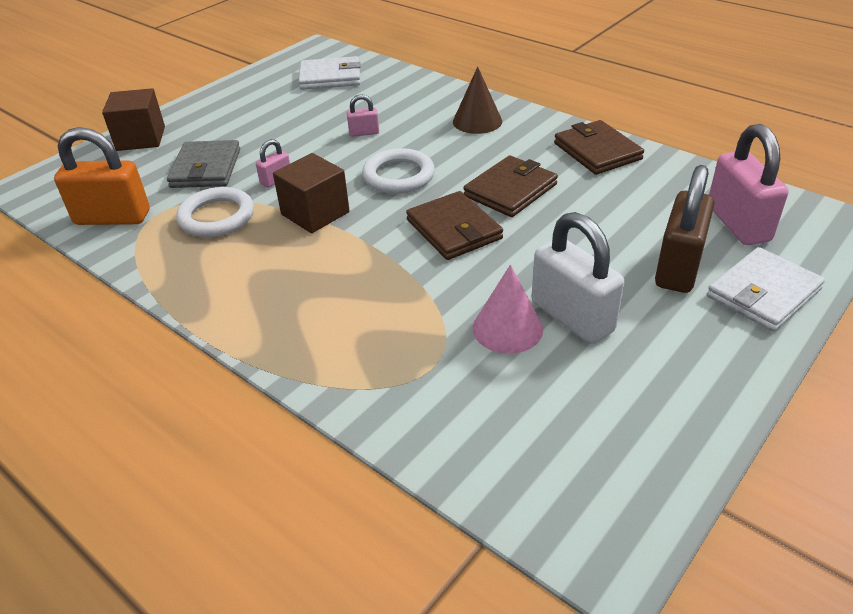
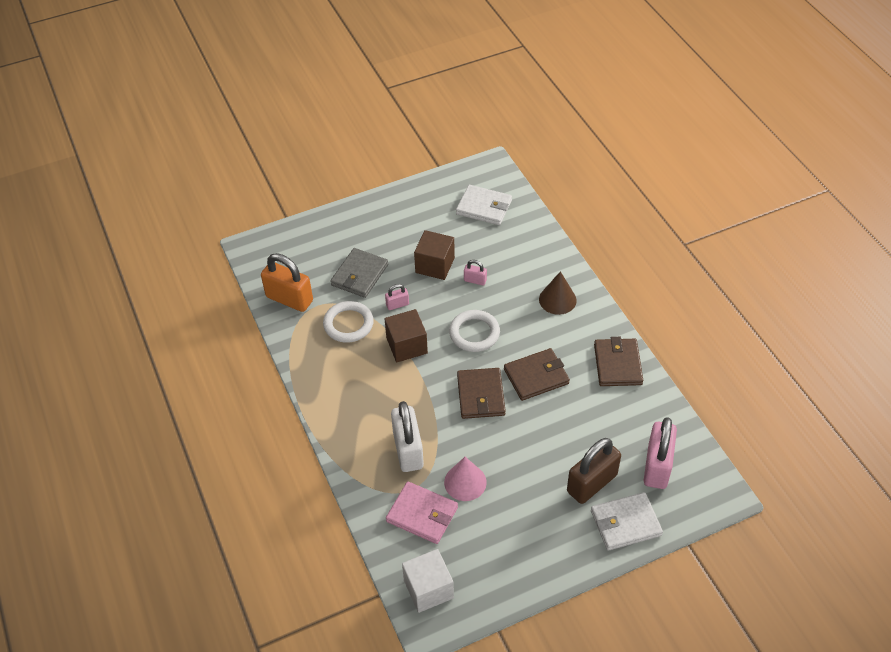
camera: 25 degrees right, 10 degrees up
brown cube [102,88,165,151] -> brown cube moved to [414,230,455,280]
white padlock [532,212,624,344] -> white padlock moved to [391,401,424,472]
none -> pink wallet [386,481,458,544]
none -> white cube [402,549,454,613]

